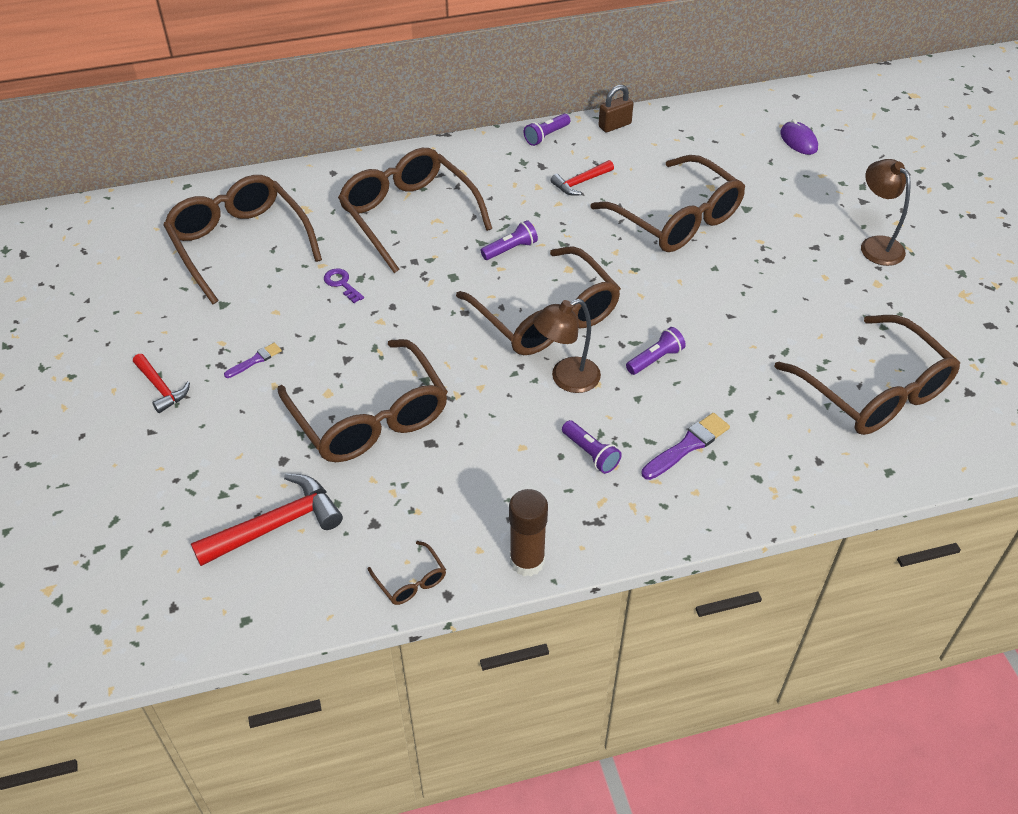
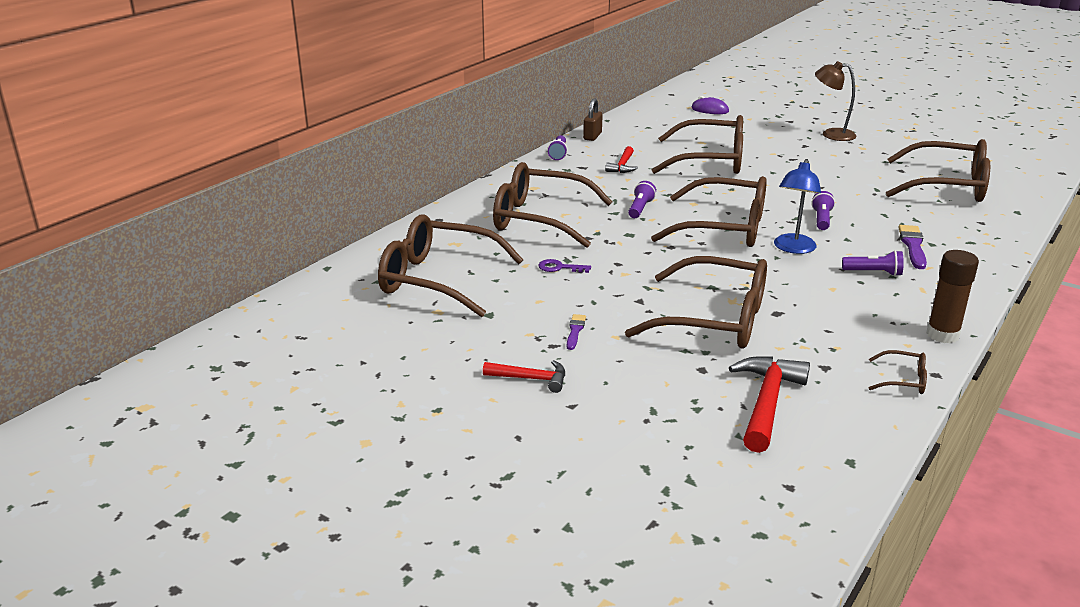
camera: 40 degrees left, 20 degrees down
brown lamp [533,299,601,393] -> blue lamp [774,159,821,254]

